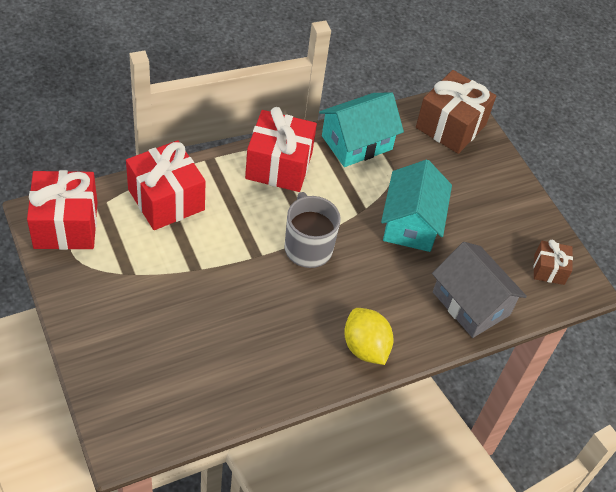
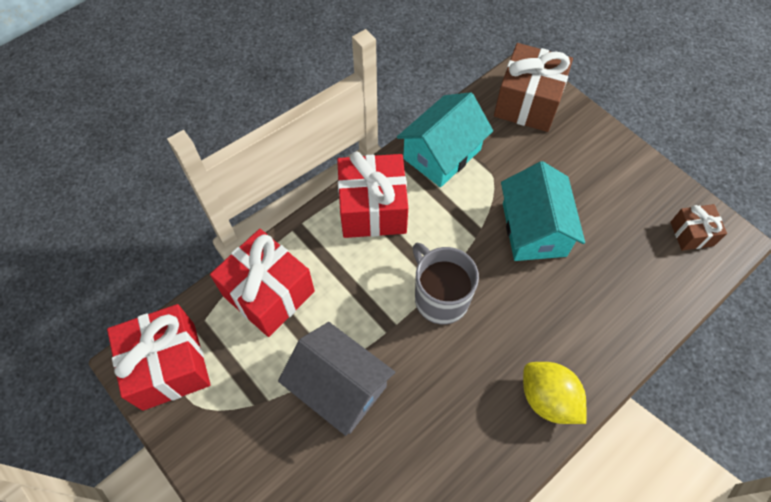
camera: 10 degrees left, 10 degrees up
grey house [432,242,527,338] -> grey house moved to [278,322,395,436]

